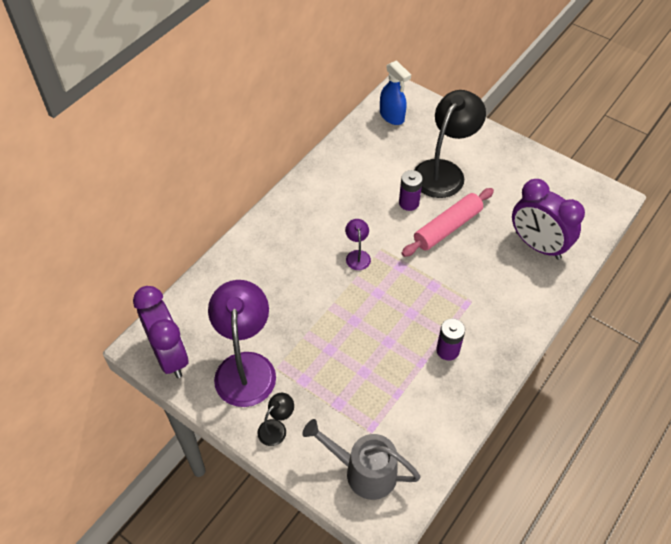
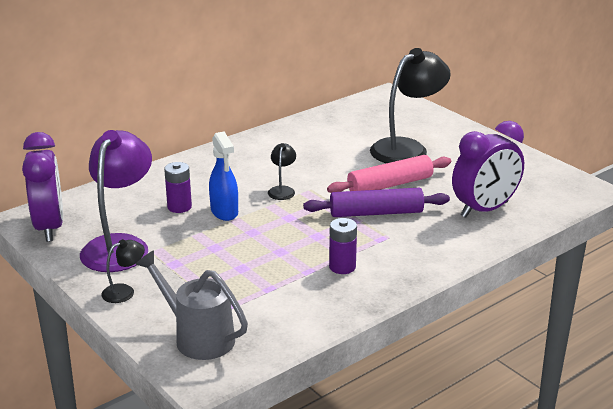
camera: 15 degrees right, 25 degrees down
purple lamp [345,219,371,270] -> black lamp [268,143,296,200]
blue spray bottle [380,60,411,125] -> blue spray bottle moved to [209,132,238,221]
purple battery [399,170,423,211] -> purple battery moved to [164,162,192,213]
purple clock [512,179,585,260] -> purple clock turned 90 degrees counterclockwise [452,121,524,218]
none -> purple rolling pin [303,188,450,217]

